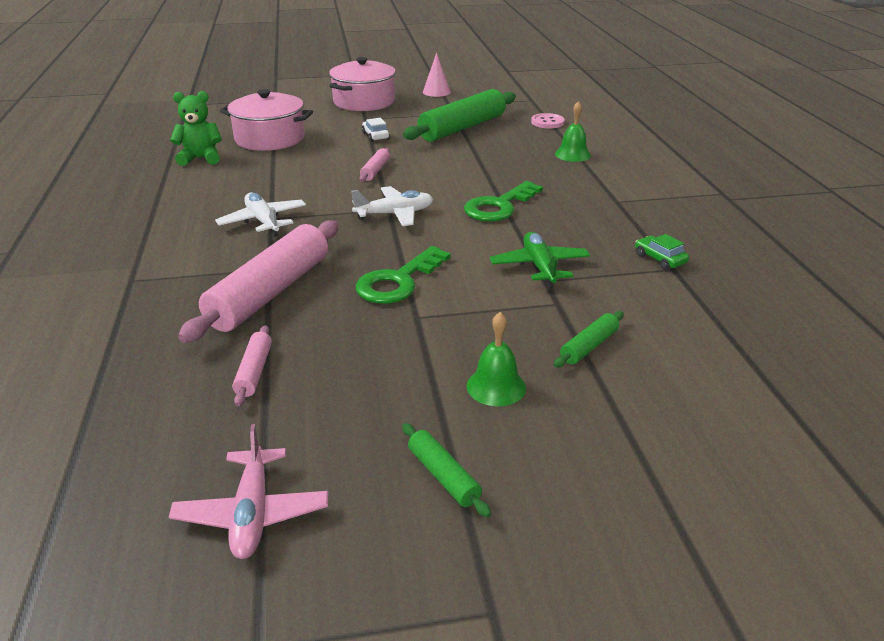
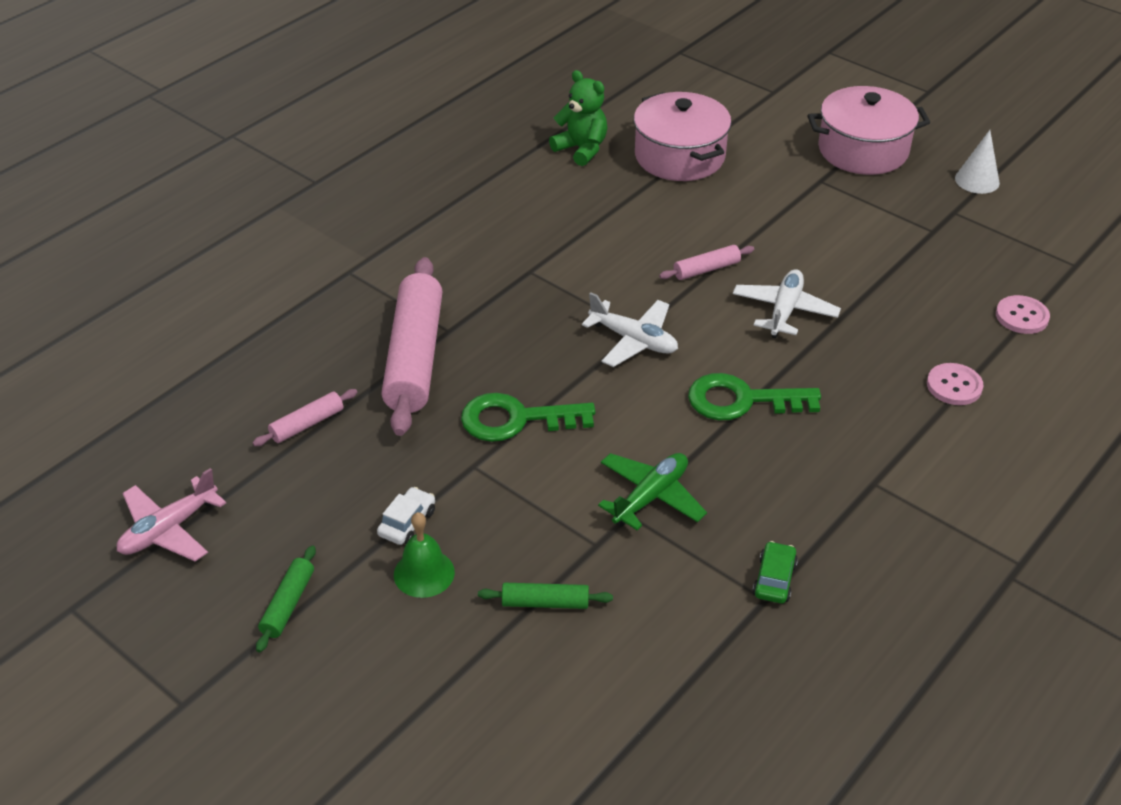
camera: 50 degrees right, 10 degrees up
pink rolling pin [178,221,338,343] -> pink rolling pin turned 75 degrees counterclockwise [382,257,443,436]
white plane [215,193,306,237] -> white plane moved to [733,269,841,338]
white car [362,118,390,142] -> white car moved to [377,487,435,545]
green rolling pin [403,89,516,142] -> none
pink cone [423,52,451,97] -> white cone [955,130,1000,194]
green bell [555,101,591,162] -> pink button [927,363,983,405]

